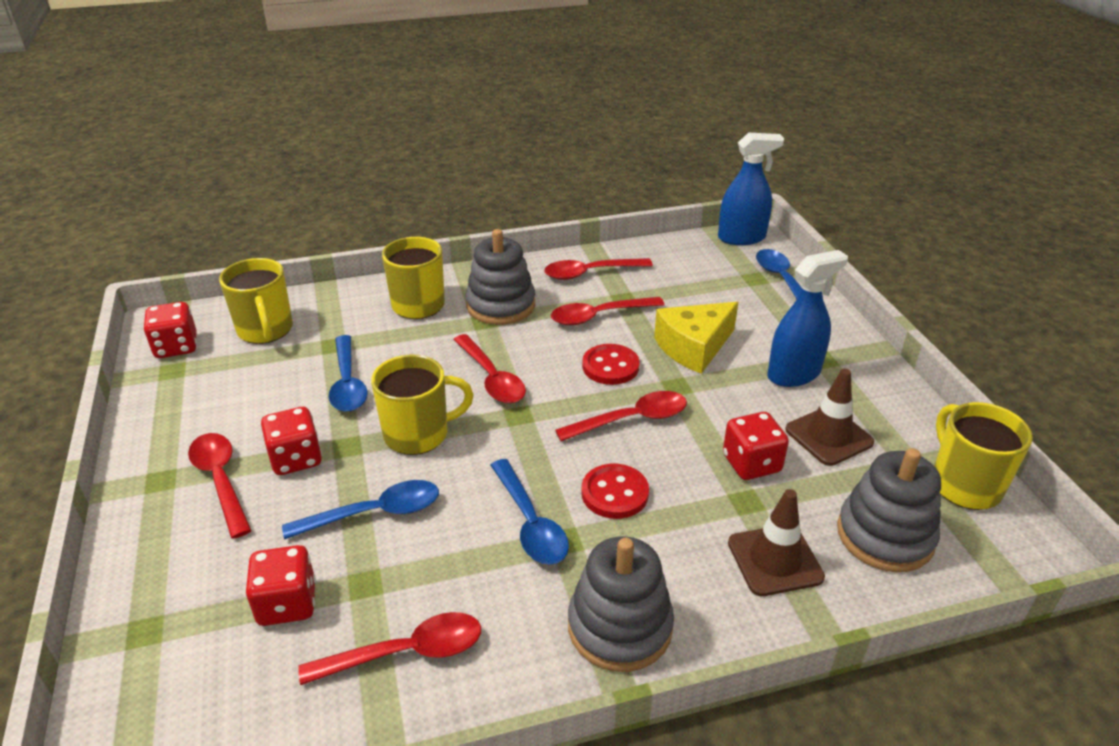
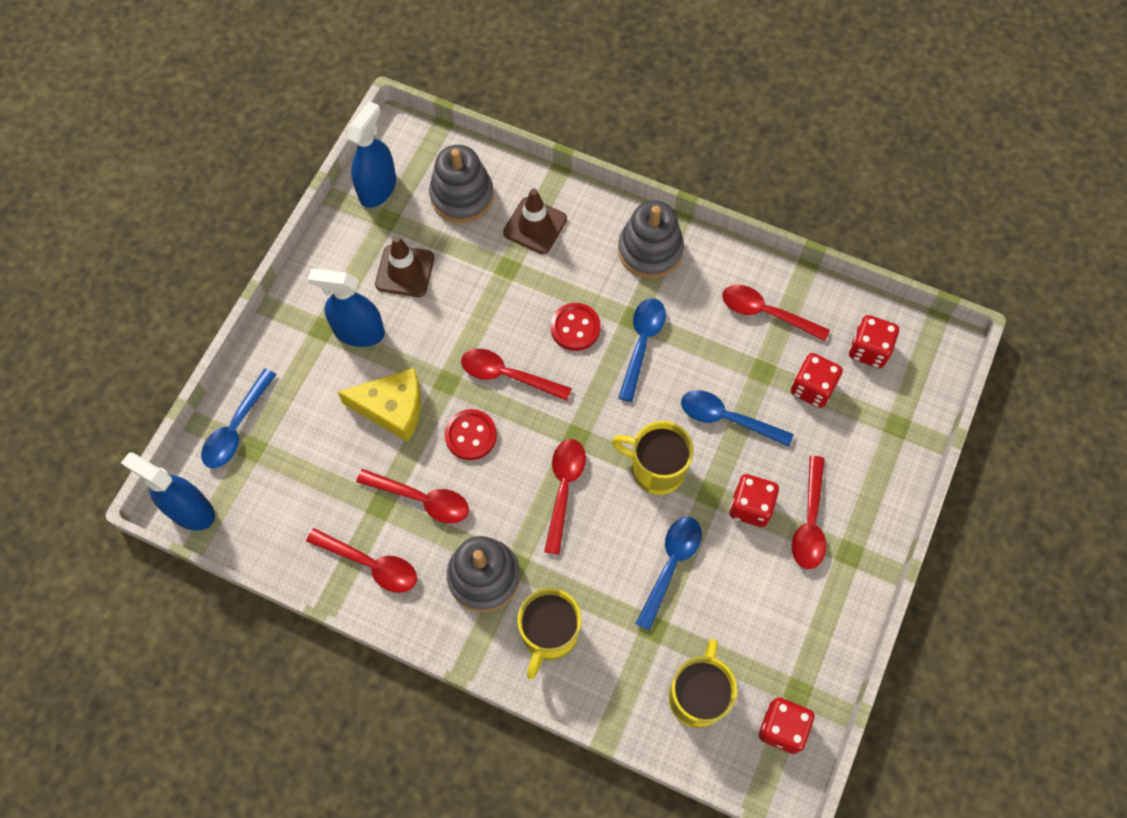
camera: 140 degrees left, 30 degrees up
red dice [723,412,789,480] -> red dice moved to [849,315,899,368]
yellow mug [934,402,1033,510] -> blue spray bottle [347,101,396,208]

